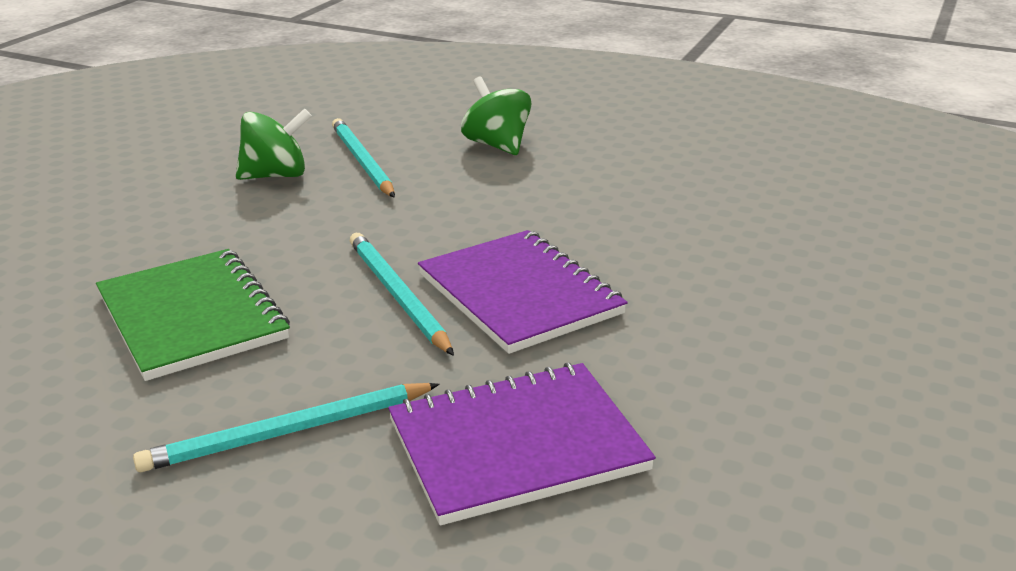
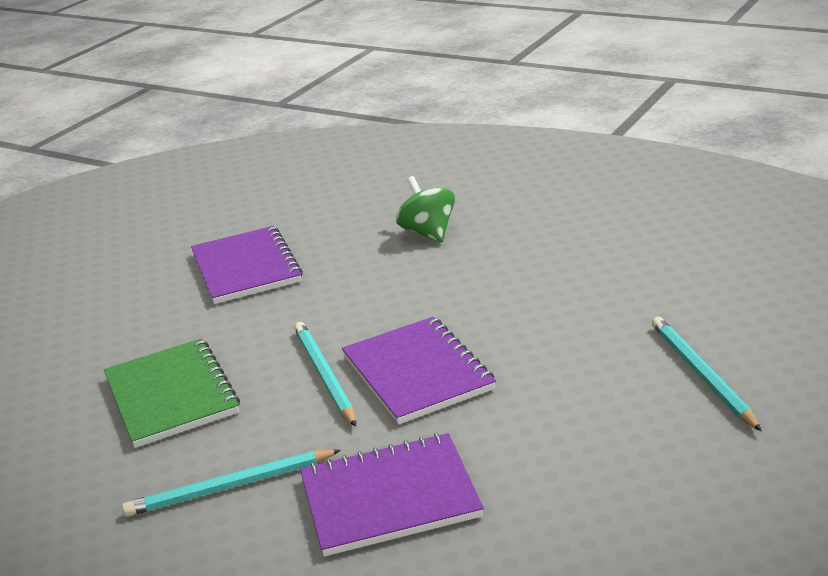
camera: 10 degrees right, 0 degrees up
green spinning top [236,108,312,180] -> purple notebook [191,226,303,304]
turquoise pencil [332,118,395,198] -> turquoise pencil moved to [652,317,762,432]

